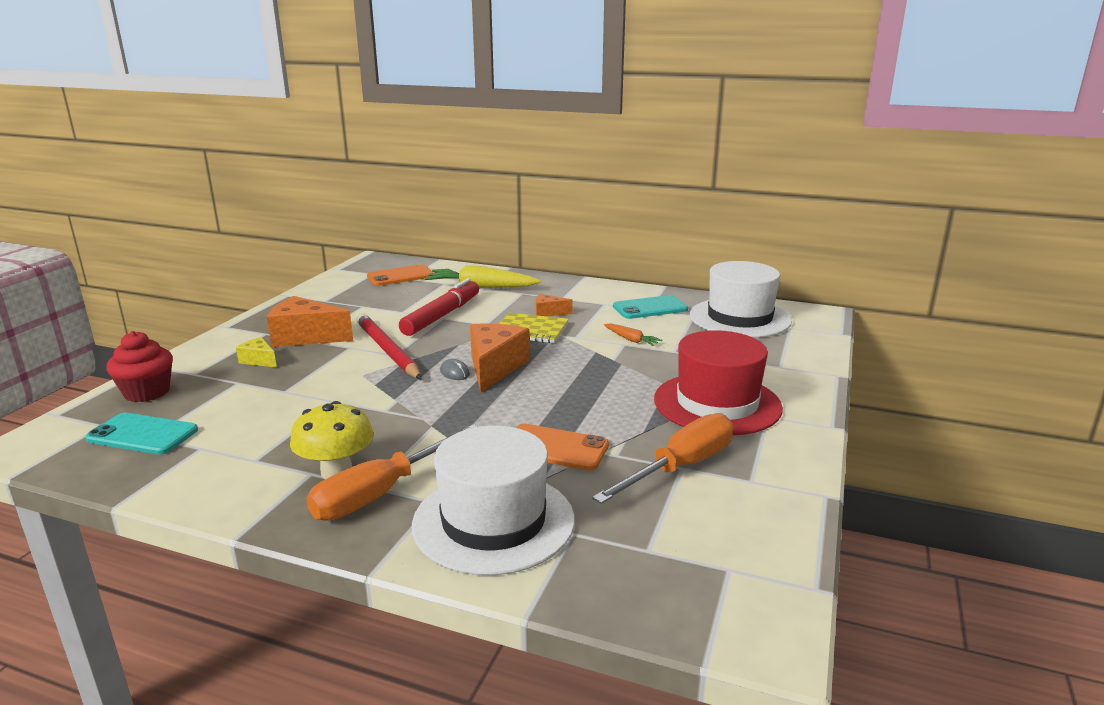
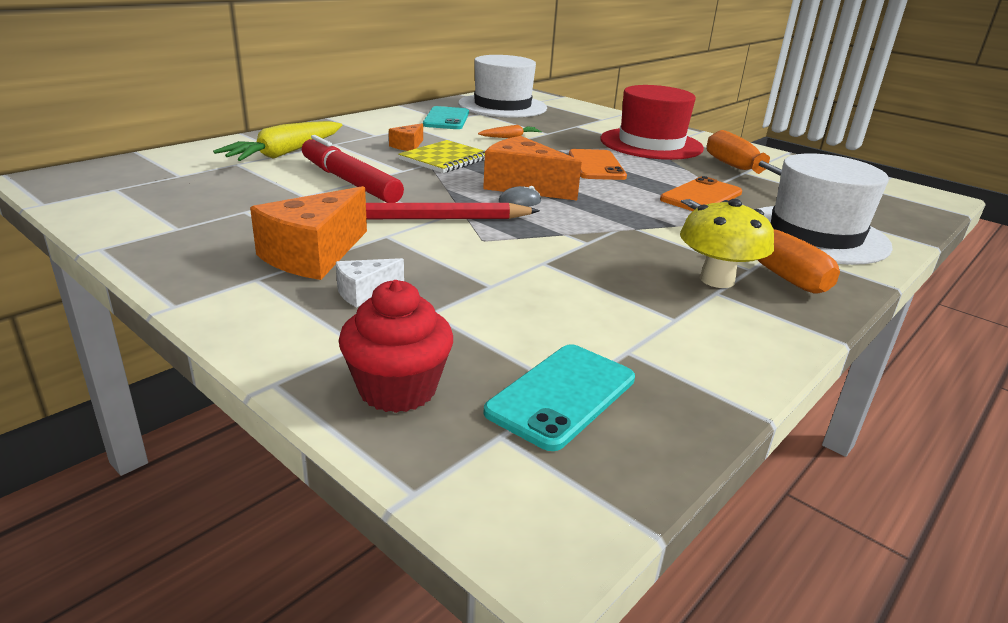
camera: 70 degrees left, 5 degrees up
yellow cheese [236,337,277,367] -> white cheese [336,258,404,307]
orange phone [367,264,434,286] -> orange phone moved to [569,149,627,180]

